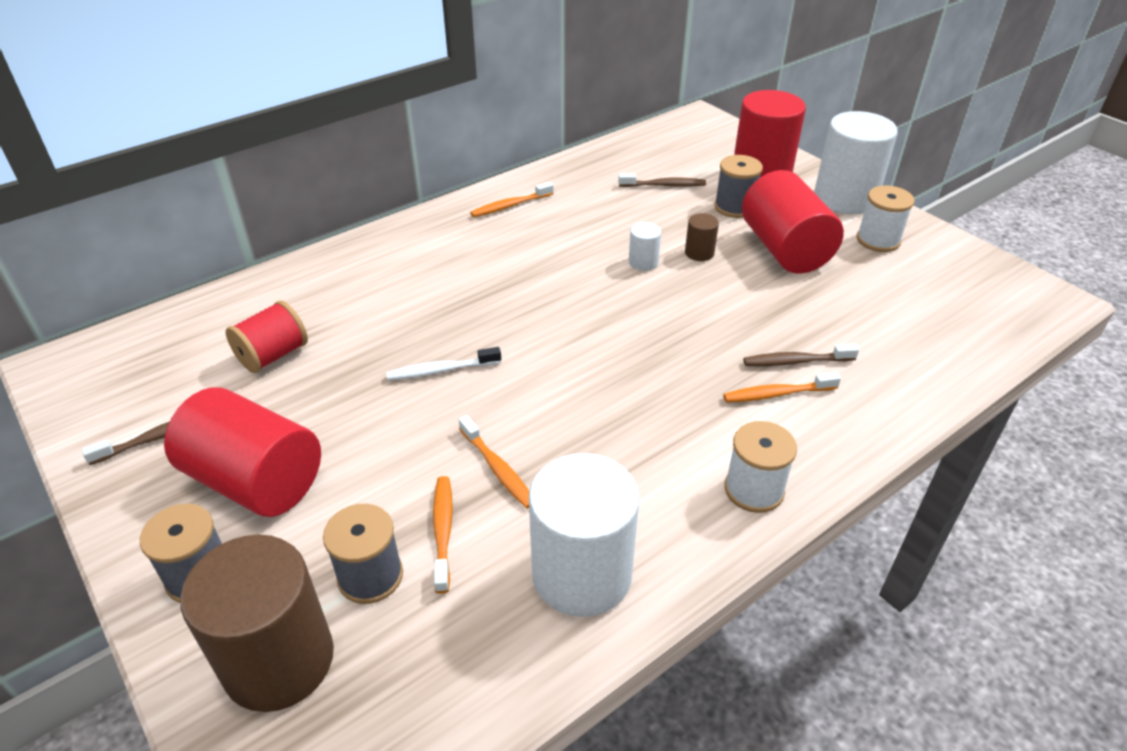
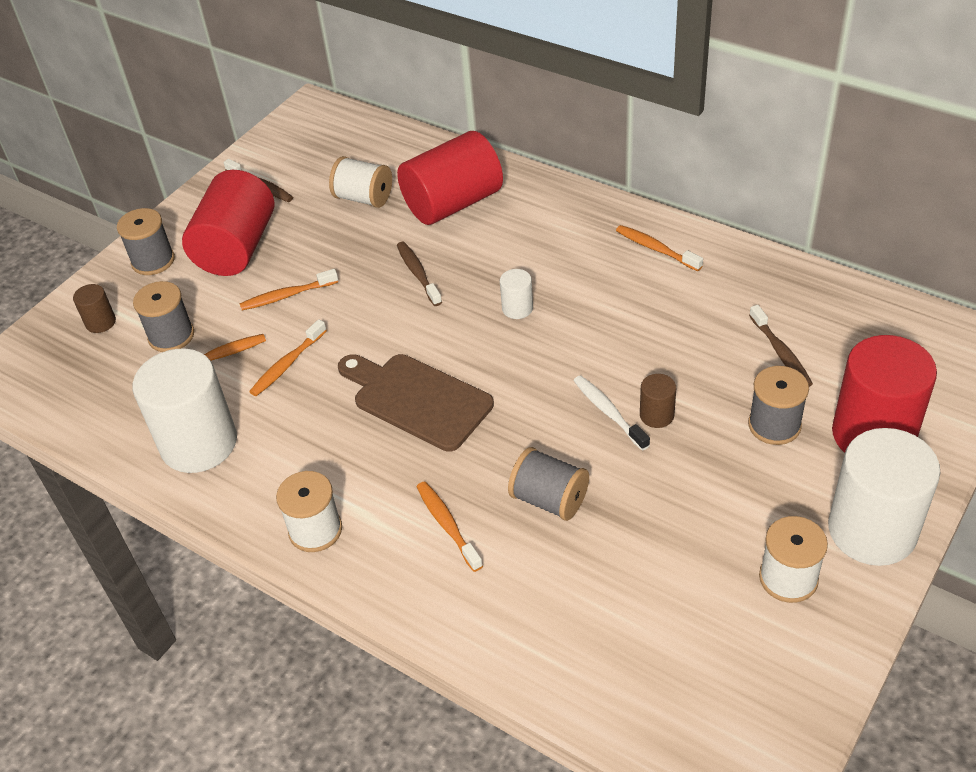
camera: 75 degrees right, 5 degrees up
brown cylinder [180,534,334,712] -> brown cylinder [73,284,116,333], size x0.44
red spool [226,300,308,373] -> white spool [329,156,392,208]
white toothbrush [386,347,501,381] -> white toothbrush moved to [574,375,650,451]
white cylinder [629,222,661,271] -> white cylinder moved to [500,269,533,319]
red cylinder [742,170,844,274] -> red cylinder moved to [397,131,503,225]
brown toothbrush [744,344,859,366] -> brown toothbrush moved to [397,242,442,306]
none -> orange toothbrush [240,269,338,311]
none -> brown cutting board [338,354,494,452]
none -> grey spool [508,447,589,521]

